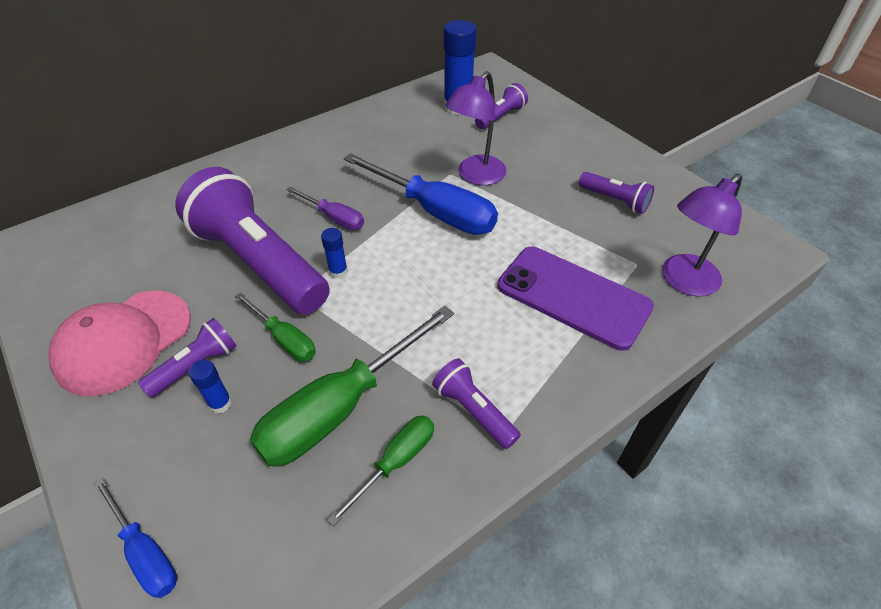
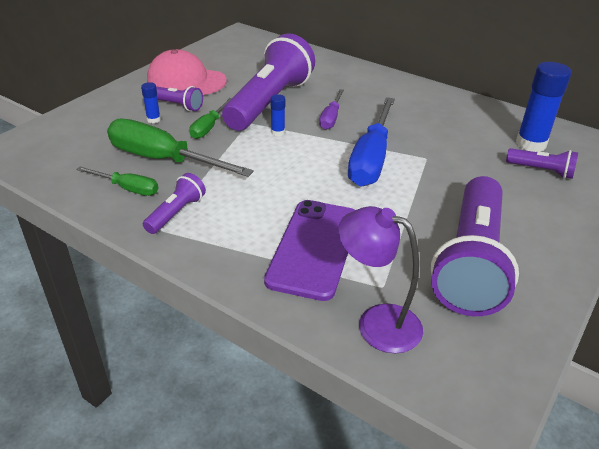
camera: 70 degrees right, 10 degrees down
blue screwdriver [93,478,177,598] -> none
purple lamp [445,71,507,185] -> none
purple flashlight [579,172,654,214] -> purple flashlight [431,176,519,316], size x2.23

